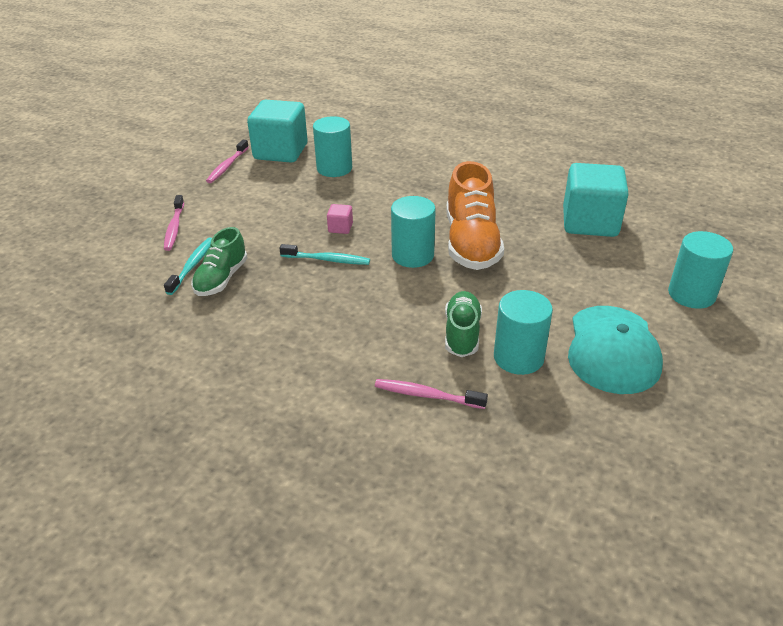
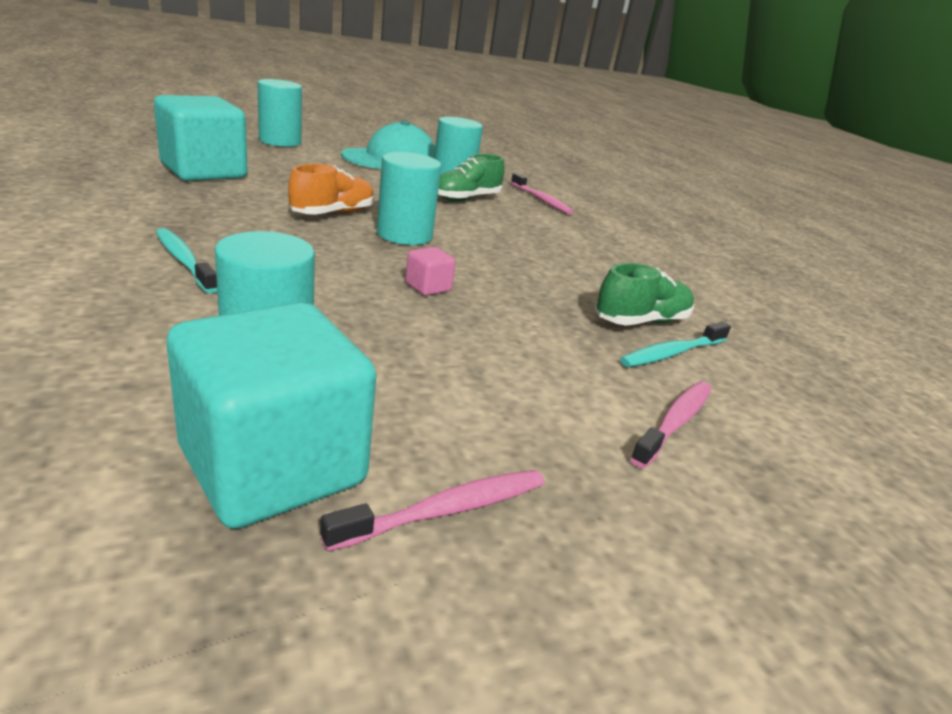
camera: 145 degrees left, 10 degrees down
turquoise toothbrush [279,244,370,265] -> turquoise toothbrush moved to [156,228,217,293]
orange shoe [446,161,504,270] -> orange shoe [288,164,374,215], size x0.61

